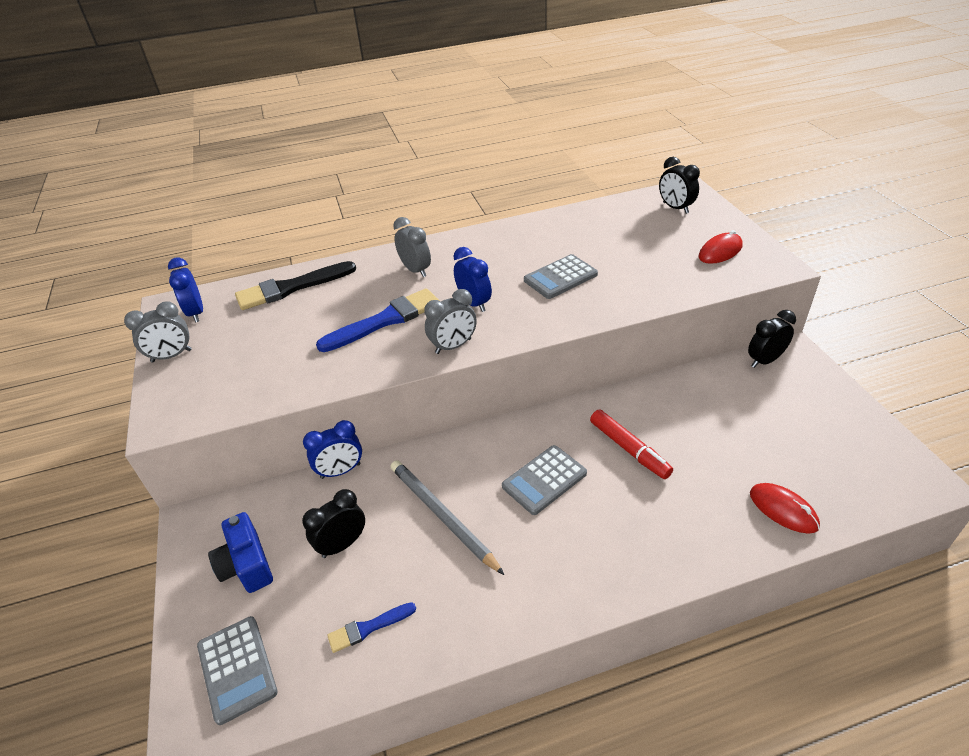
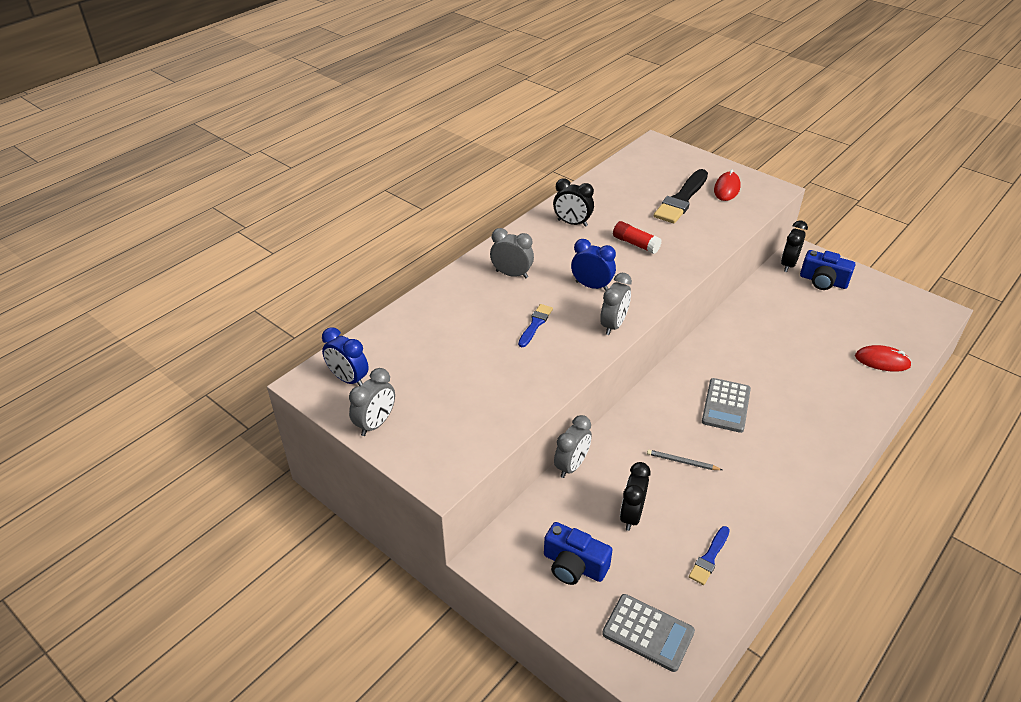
camera: 35 degrees left, 0 degrees up
black brush [235,261,356,310] -> black brush moved to [654,169,708,223]
blue clock [303,420,362,479] -> grey clock [554,415,592,478]
blue brush [316,288,440,352] -> blue brush [518,304,553,347], size x0.53
grey pencil [391,460,504,575] -> grey pencil [647,450,722,470], size x0.50
grey calculator [524,254,598,299] -> red glue stick [613,221,662,254]
red marker [590,410,673,479] -> none
black clock [659,157,700,214] -> black clock moved to [553,178,594,227]
none -> blue camera [800,250,855,290]

